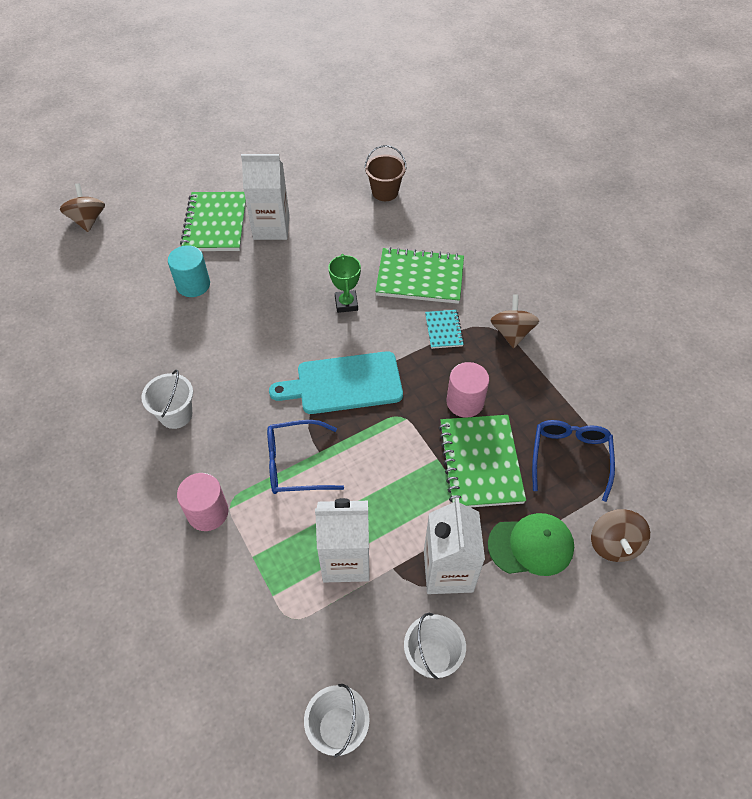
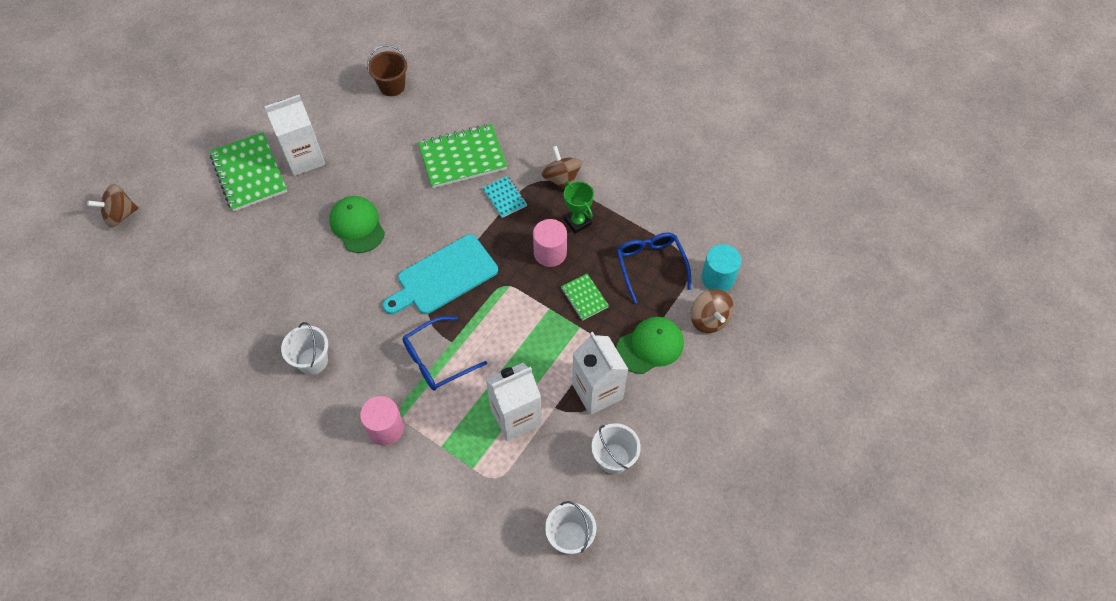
camera: 25 degrees left, 5 degrees up
brown spinning top [60,183,105,232] -> brown spinning top turned 75 degrees counterclockwise [87,184,139,228]
turquoise cylinder [168,245,210,297] -> turquoise cylinder moved to [701,244,741,291]
green trophy [328,254,361,313] -> green trophy moved to [564,181,594,234]
green notebook [439,415,526,507] -> green notebook [561,274,609,321], size x0.51
none -> green cap [329,196,385,253]

